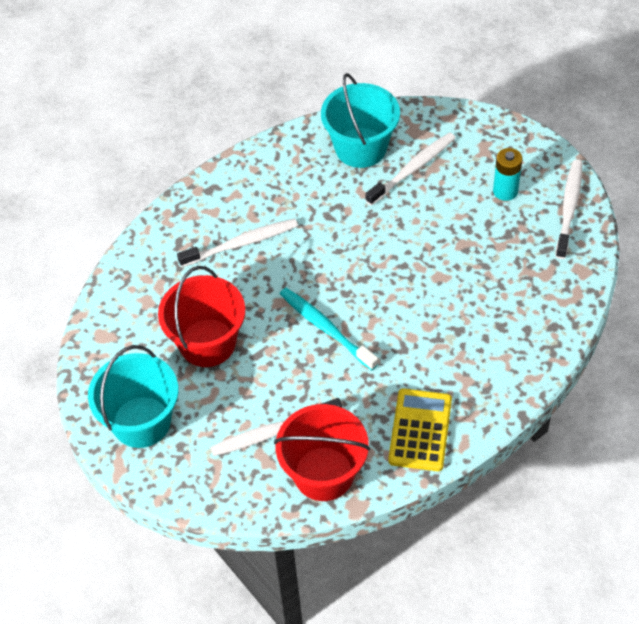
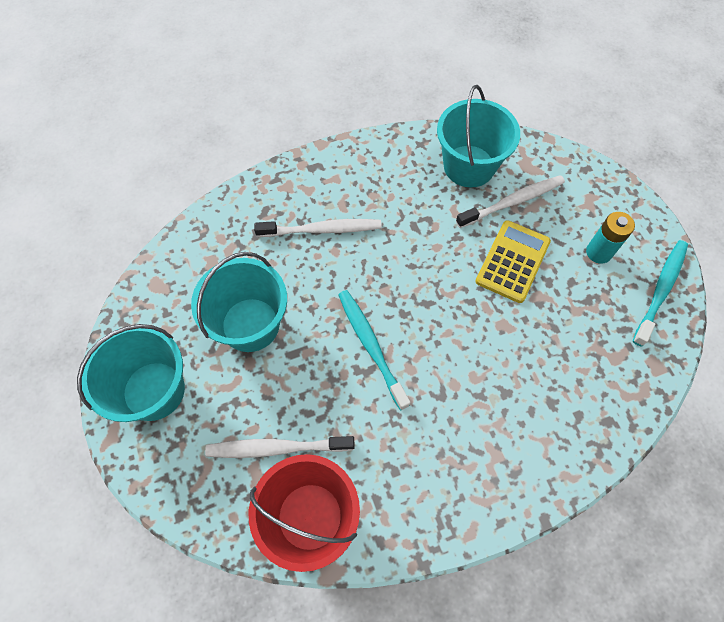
camera: 15 degrees right, 10 degrees up
red bucket [158,266,245,367] -> turquoise bucket [191,252,287,352]
yellow calculator [388,388,452,471] -> yellow calculator moved to [475,220,551,303]
white toothbrush [555,160,583,259] -> turquoise toothbrush [633,240,688,346]

